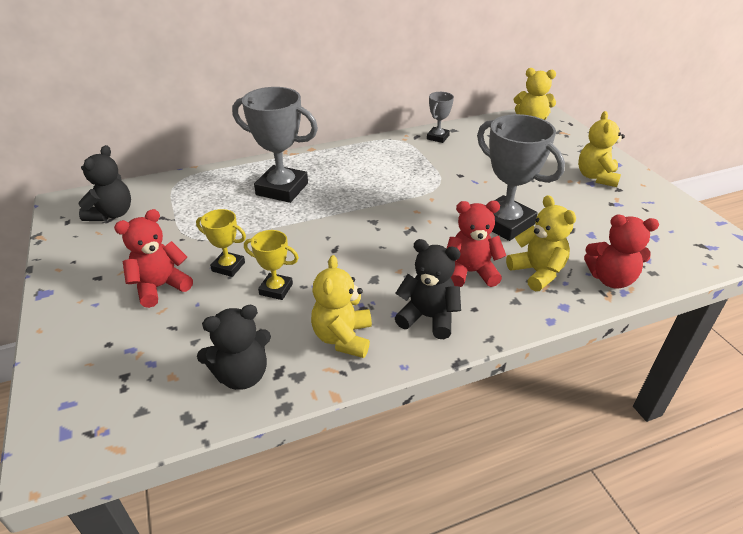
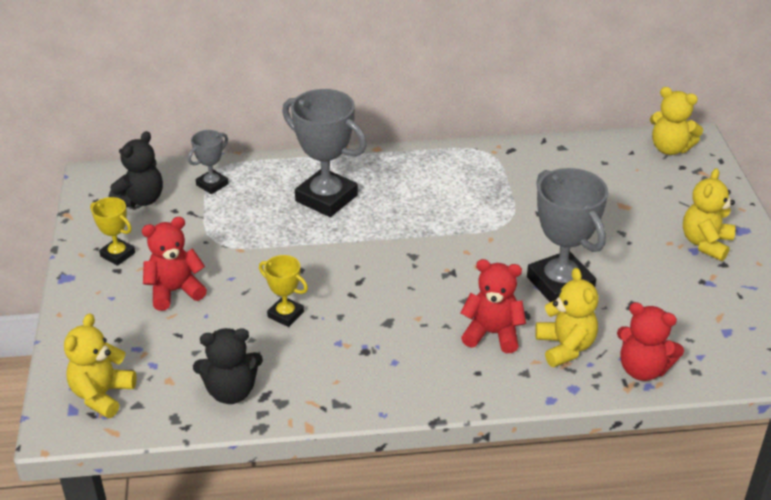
camera: 15 degrees right, 0 degrees up
yellow trophy [196,209,246,277] -> yellow trophy moved to [90,197,135,266]
yellow teddy bear [311,255,372,358] -> yellow teddy bear moved to [64,313,137,418]
black teddy bear [395,239,461,339] -> none
grey trophy [427,92,454,143] -> grey trophy moved to [188,130,228,194]

